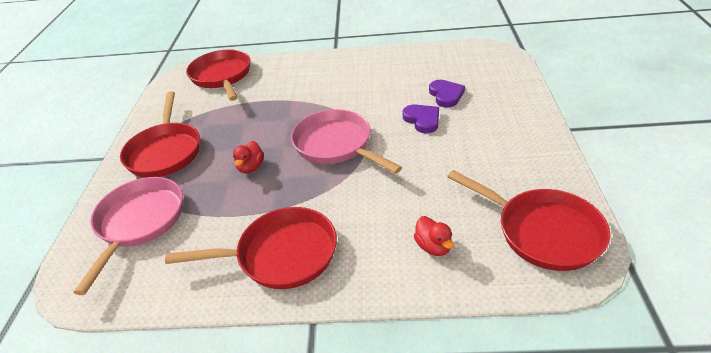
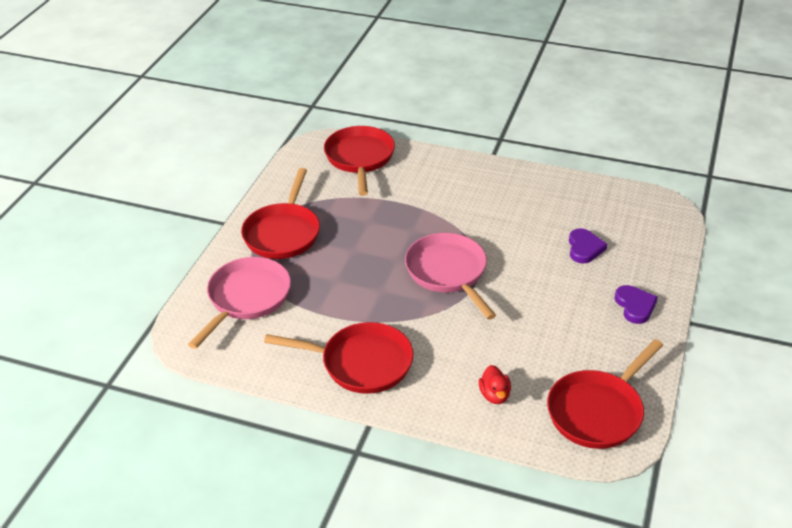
camera: 15 degrees right, 0 degrees up
red duck [233,141,264,174] -> none
purple heart [403,104,439,133] -> purple heart moved to [615,285,658,324]
red pan [448,170,610,271] -> red pan turned 75 degrees clockwise [547,339,663,449]

